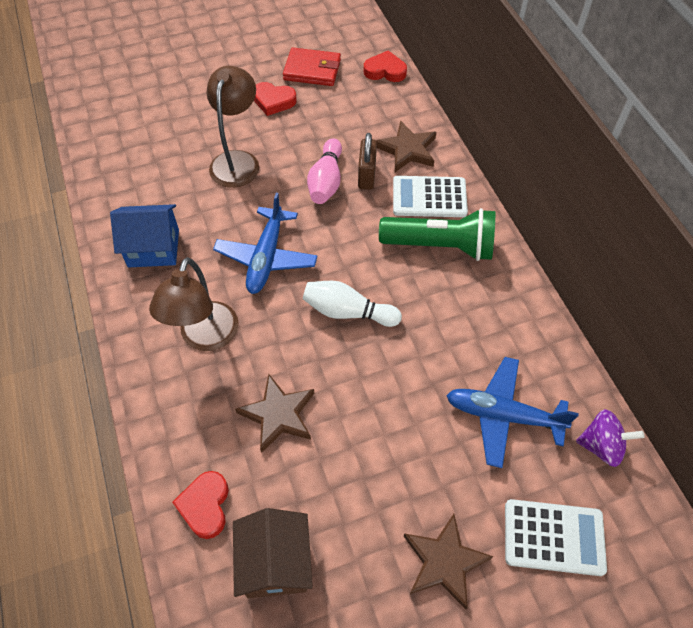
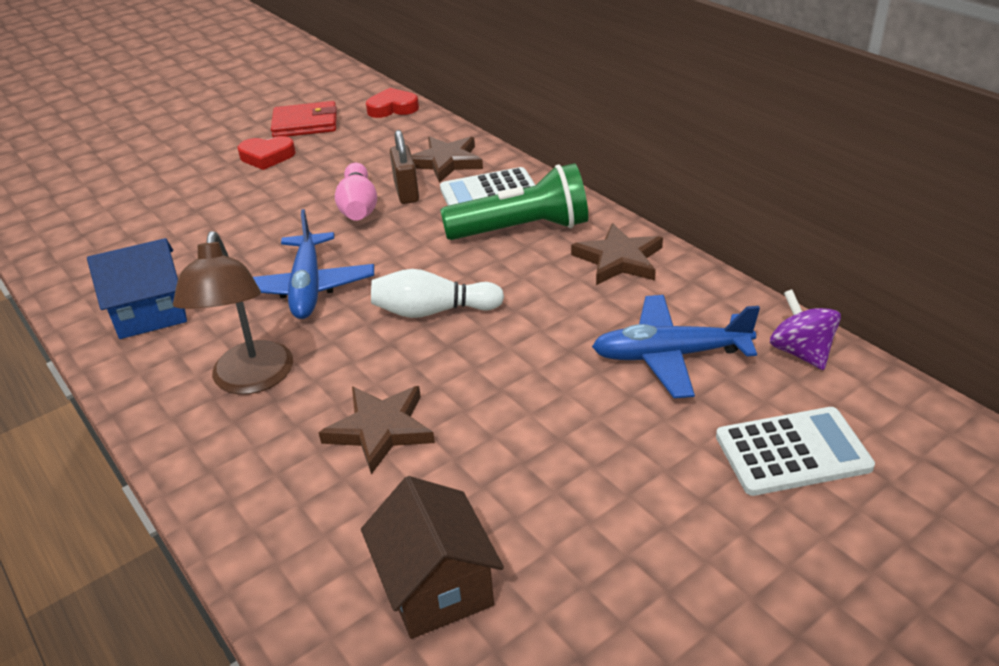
camera: 15 degrees left, 20 degrees down
red heart [172,471,229,539] -> none
brown lamp [207,66,259,188] -> none
brown star [404,514,494,609] -> brown star moved to [571,223,663,285]
purple spinning top [576,409,644,467] -> purple spinning top turned 105 degrees counterclockwise [770,289,841,370]

